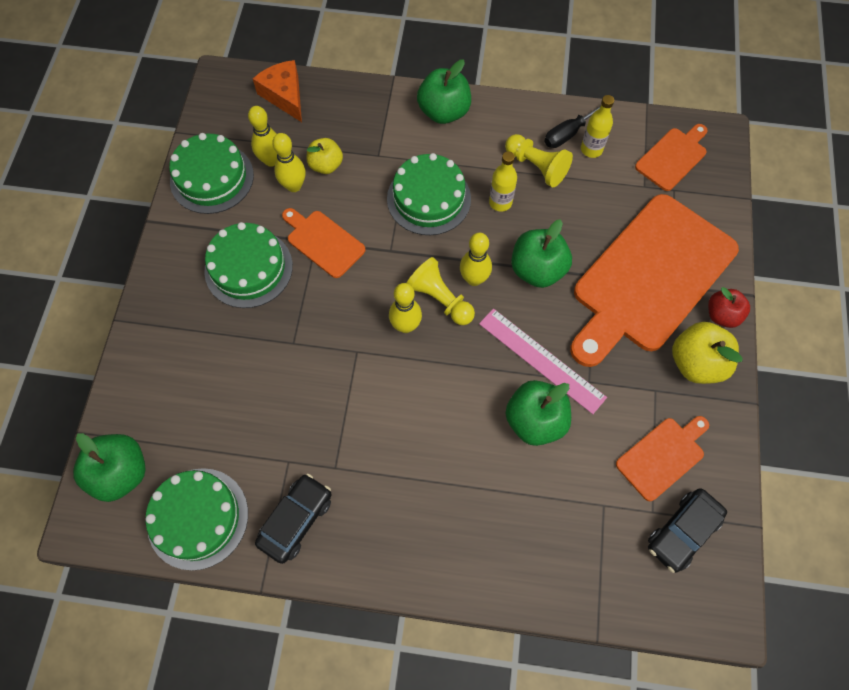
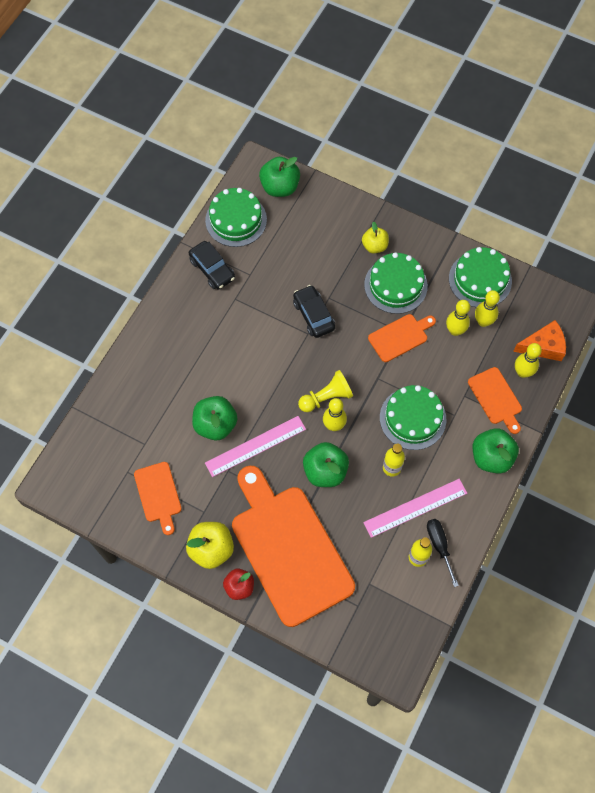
camera: 110 degrees right, 0 degrees up
yellow apple [306,138,343,174] -> yellow apple moved to [362,221,389,254]
yellow bowling pin [389,283,422,333] -> yellow bowling pin moved to [515,343,542,378]
yellow pawn [505,134,573,187] -> pink ruler [363,479,467,538]
orange cutting board [635,124,708,191] -> orange cutting board moved to [468,367,522,434]
black car [648,488,727,573] -> black car moved to [293,285,335,338]

